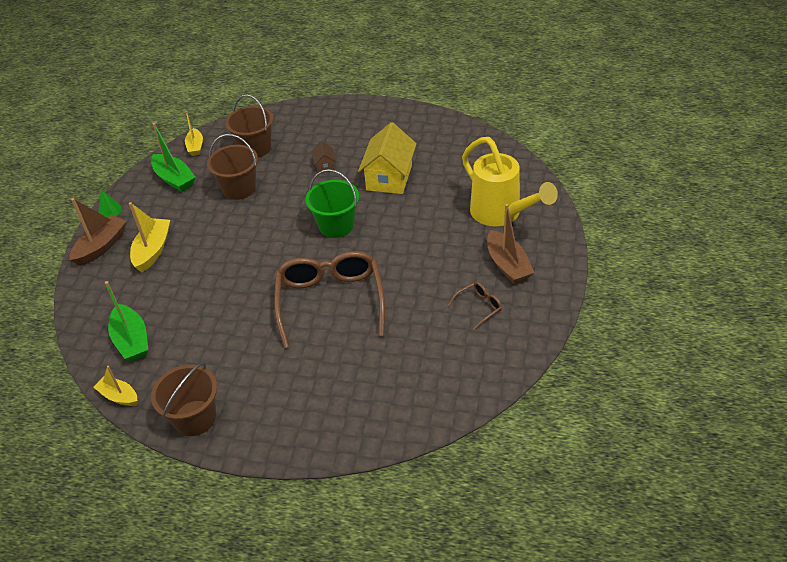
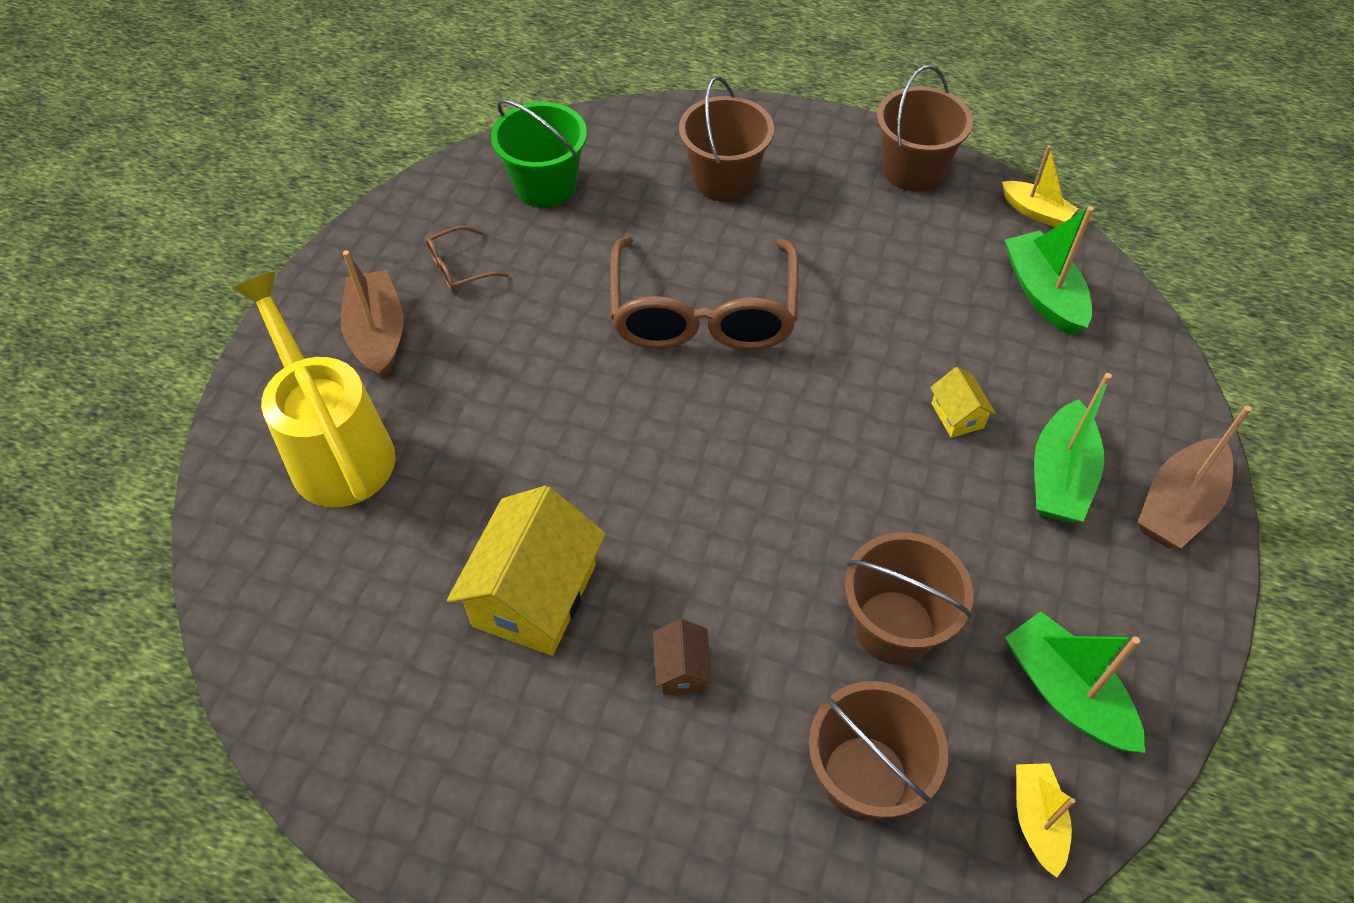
camera: 175 degrees left, 10 degrees up
green cone [98,189,122,217] -> none
yellow boat [129,202,170,273] -> green boat [1034,373,1112,523]
green bucket [305,169,359,238] -> green bucket moved to [491,99,587,208]
none -> brown bucket [679,76,774,202]
none -> yellow house [930,367,996,438]

